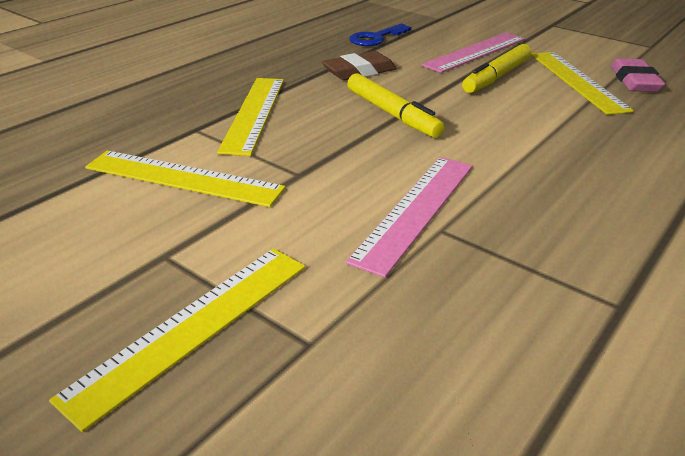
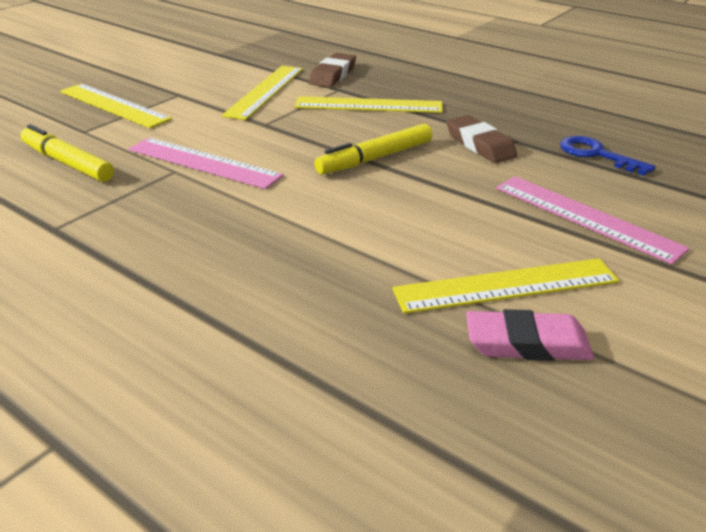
camera: 90 degrees right, 0 degrees up
yellow marker [462,44,531,93] -> yellow marker moved to [21,124,114,182]
none -> brown eraser [309,53,356,88]

